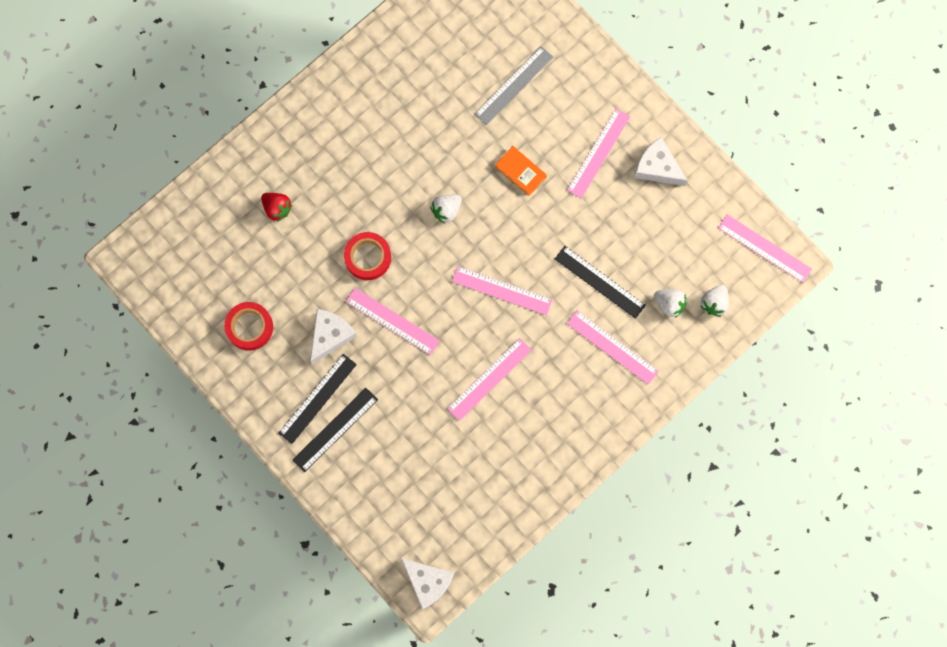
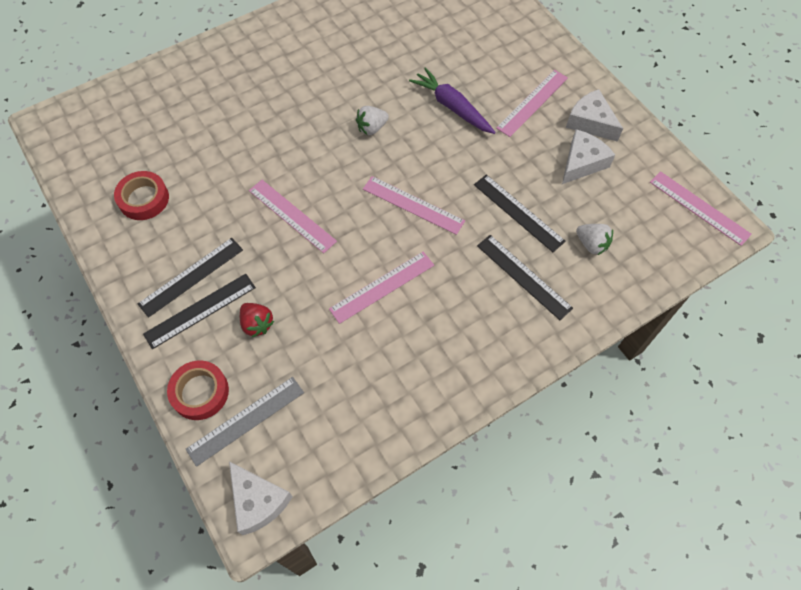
camera: 10 degrees right, 15 degrees down
red strawberry [261,193,292,222] -> red strawberry moved to [240,303,274,337]
white cheese [310,309,357,364] -> white cheese moved to [562,129,615,184]
red tape [344,232,391,280] -> red tape moved to [167,360,229,420]
grey ruler [475,46,553,125] -> grey ruler moved to [186,377,304,467]
orange book [495,146,547,196] -> purple carrot [409,67,496,134]
pink ruler [567,310,659,385] -> black ruler [477,235,573,320]
white strawberry [700,285,729,317] -> none

